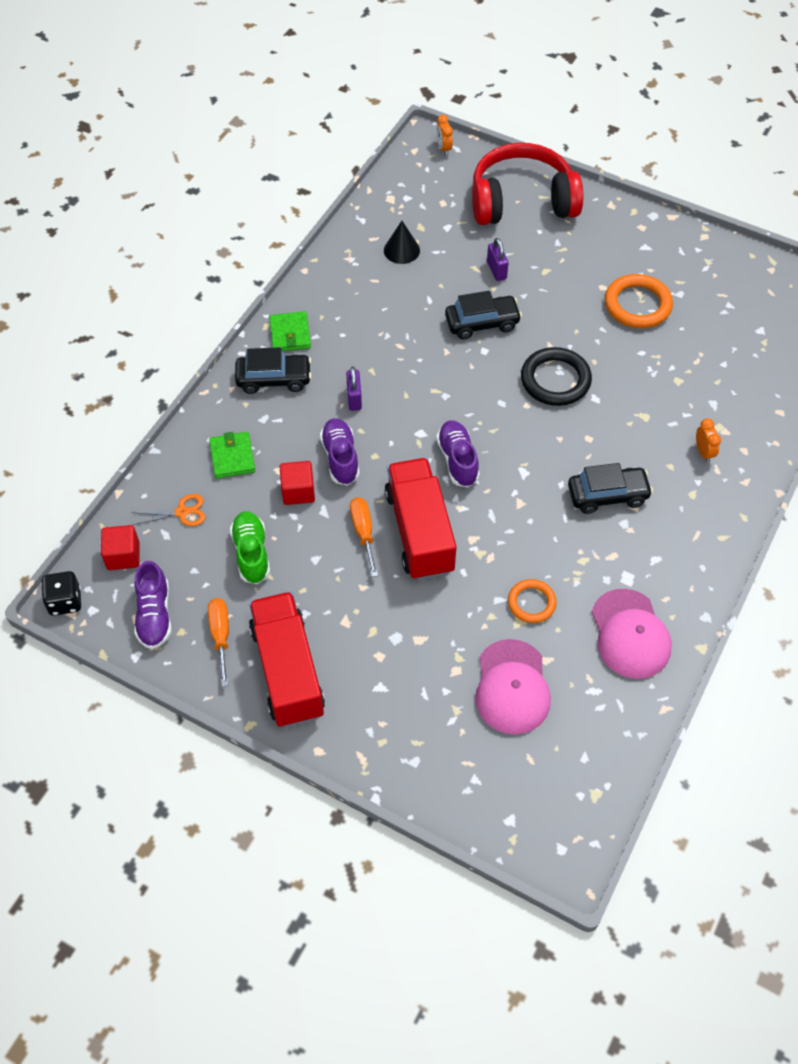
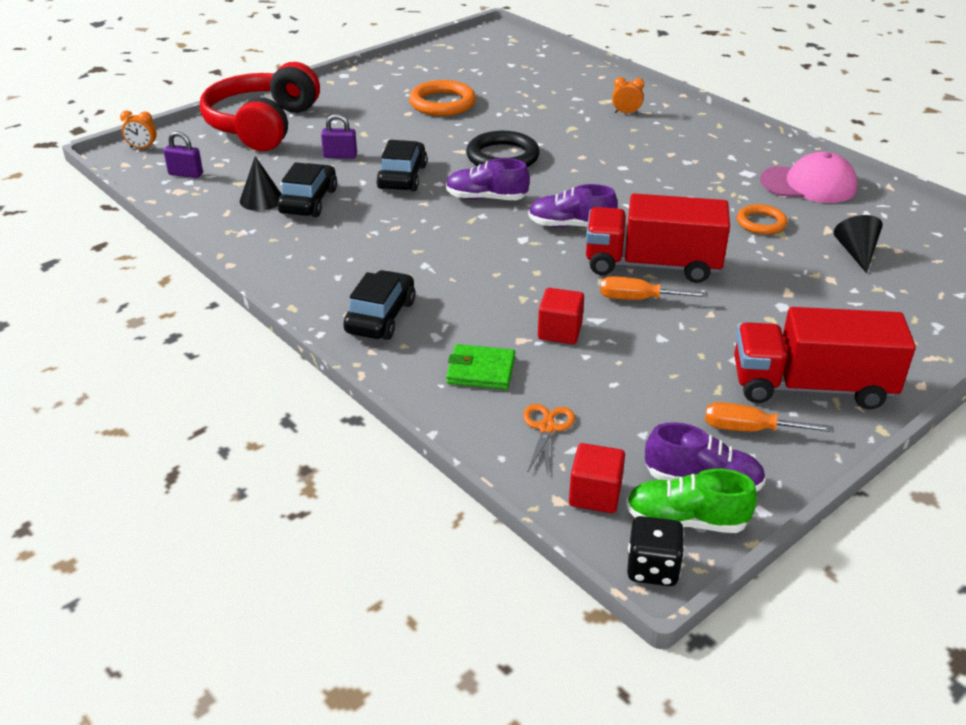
camera: 70 degrees left, 20 degrees down
green shoe [230,511,270,584] -> green shoe moved to [626,468,757,533]
green wallet [269,311,311,351] -> none
purple shoe [320,418,360,486] -> purple shoe moved to [446,158,530,200]
purple padlock [346,366,362,411] -> purple padlock moved to [163,131,203,178]
pink cap [475,639,551,734] -> black cone [834,215,883,273]
black car [568,463,653,514] -> black car moved to [278,162,337,217]

